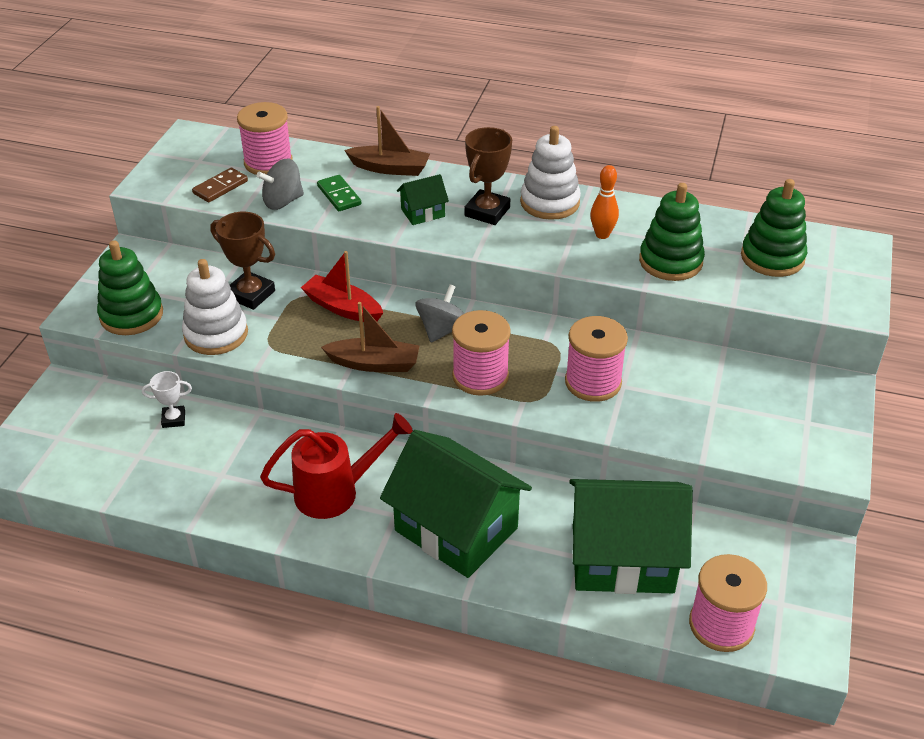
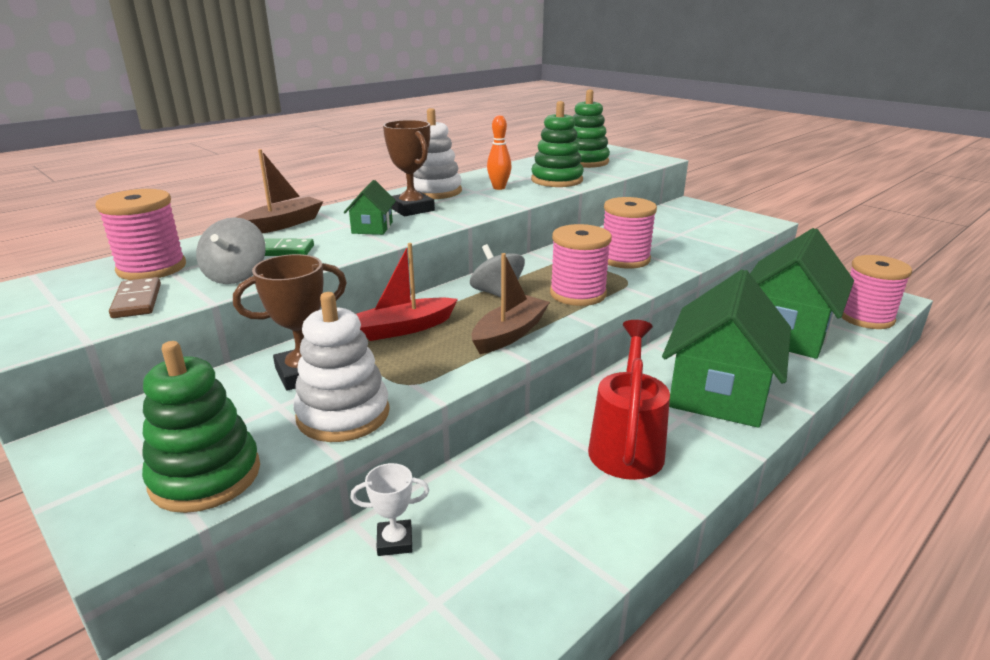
camera: 60 degrees left, 15 degrees down
white trophy [142,371,192,428] -> white trophy turned 60 degrees clockwise [350,463,429,556]
green house [380,430,532,578] -> green house turned 45 degrees counterclockwise [662,269,791,428]

